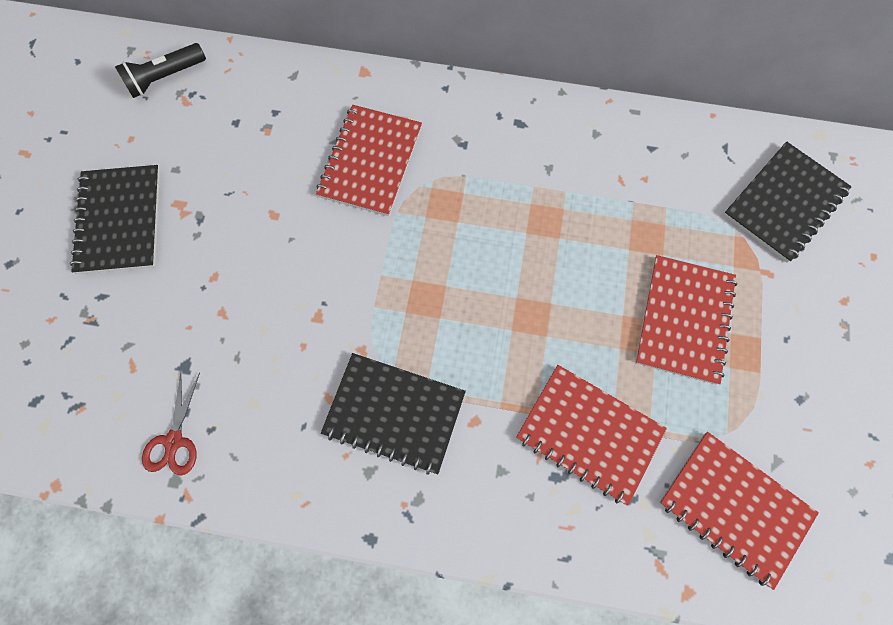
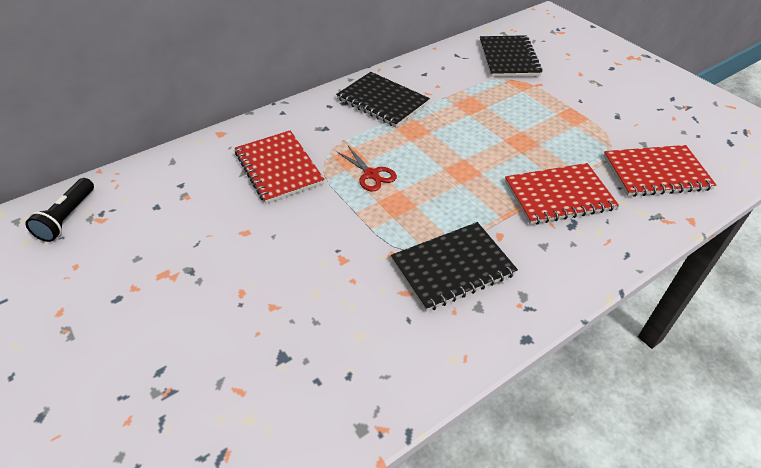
camera: 45 degrees left, 25 degrees down
black notebook [70,165,160,274] -> black notebook moved to [336,72,430,127]
red scissors [142,372,200,475] -> red scissors moved to [336,145,397,192]
red notebook [635,255,737,385] -> none

